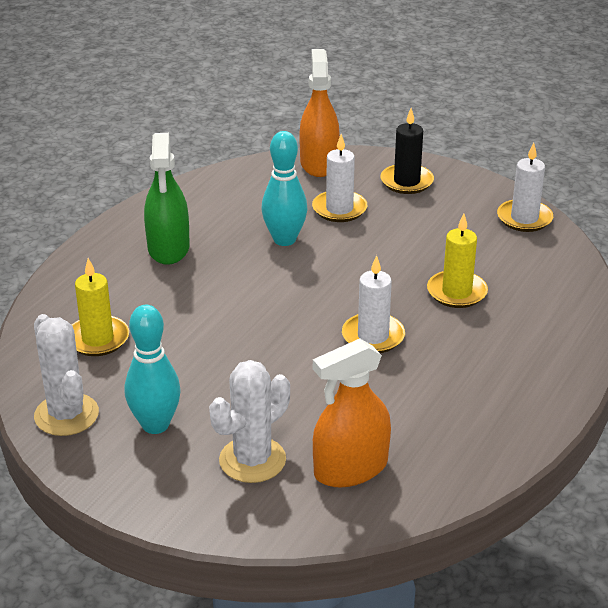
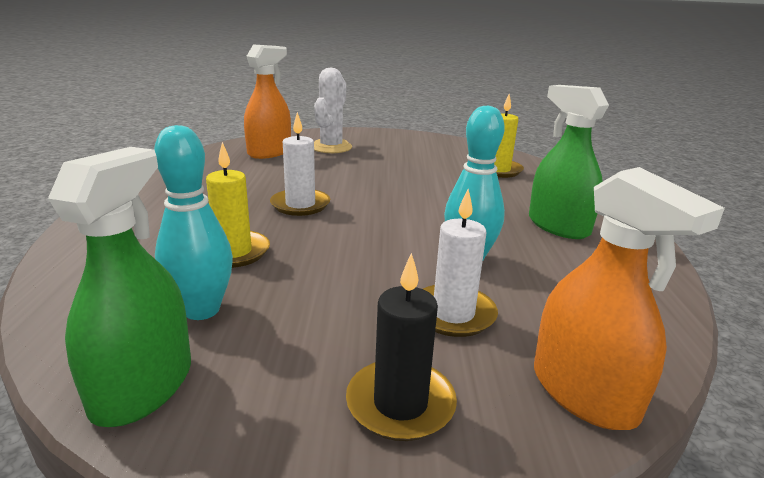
camera: 150 degrees right, 10 degrees down
white cactus [34,314,99,436] -> none
turquoise bowling pin [125,305,181,434] -> turquoise bowling pin moved to [154,125,233,320]
white candle [497,143,553,232] -> green spray bottle [48,147,191,427]

